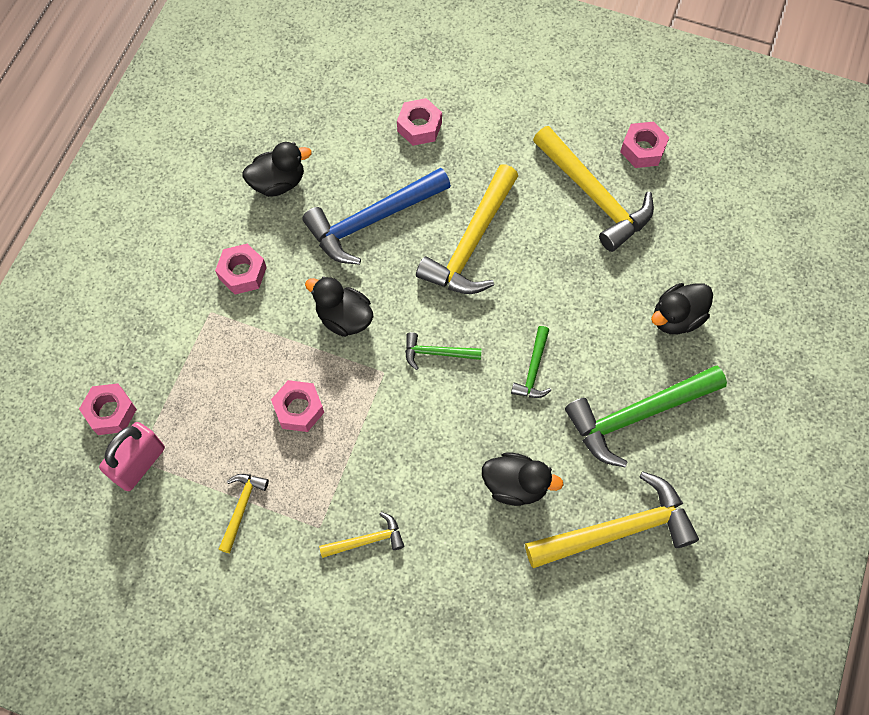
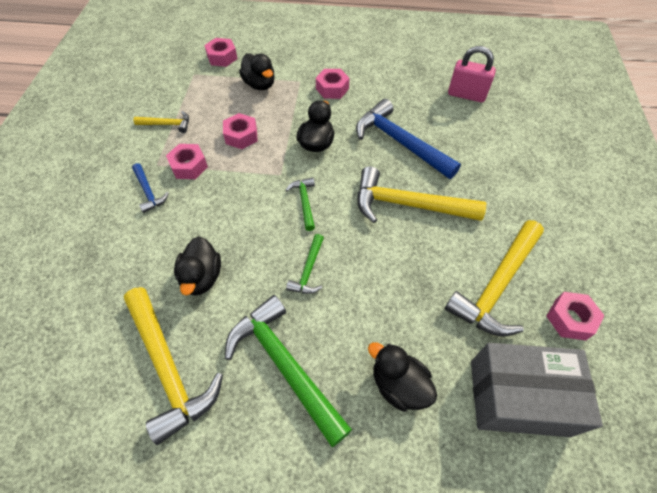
camera: 75 degrees right, 10 degrees down
pink padlock [99,422,165,491] -> pink padlock moved to [448,46,496,102]
black duck [242,142,312,197] -> black duck moved to [239,53,275,90]
yellow hammer [319,512,404,558] -> blue hammer [132,163,169,213]
pink nut [397,98,442,146] -> pink nut moved to [166,144,208,179]
green hammer [511,326,551,398] -> green hammer turned 75 degrees counterclockwise [286,234,324,294]
none -> grey box [471,343,603,437]

